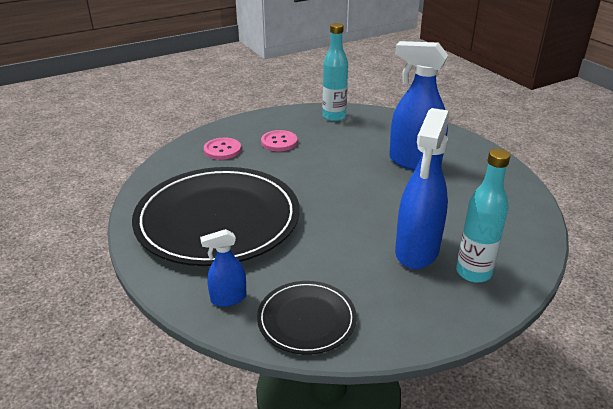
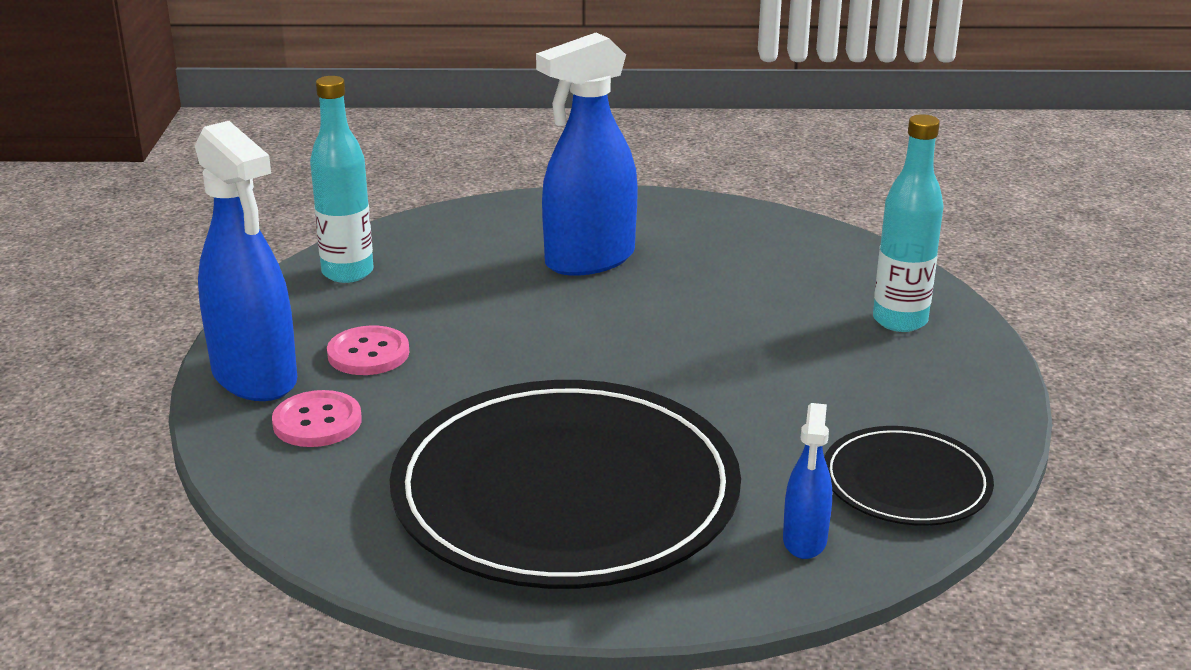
camera: 60 degrees left, 5 degrees down
blue spray bottle [395,108,449,269] -> blue spray bottle moved to [195,121,297,401]

